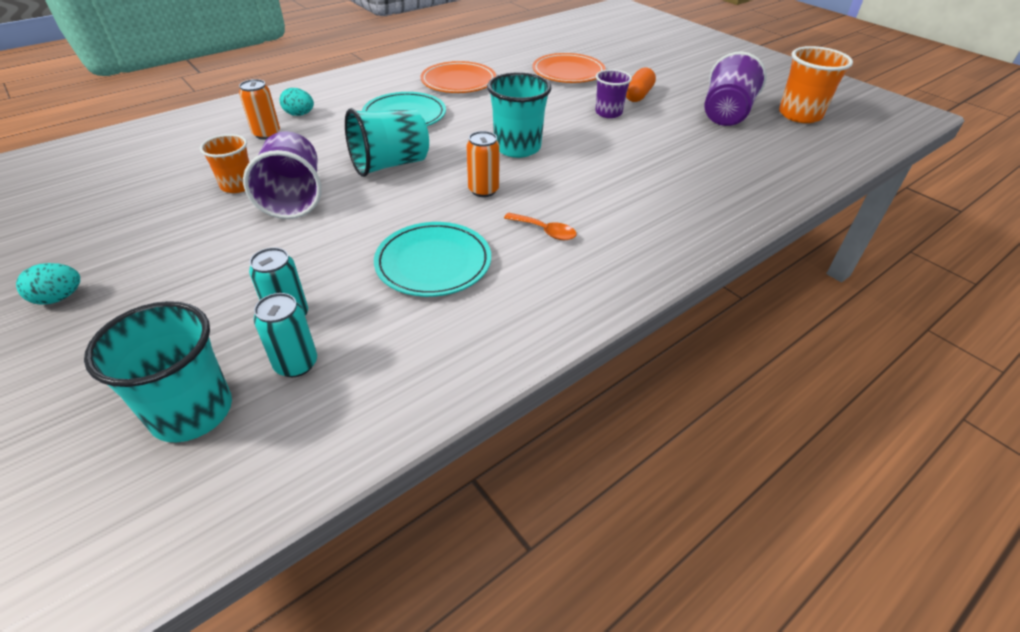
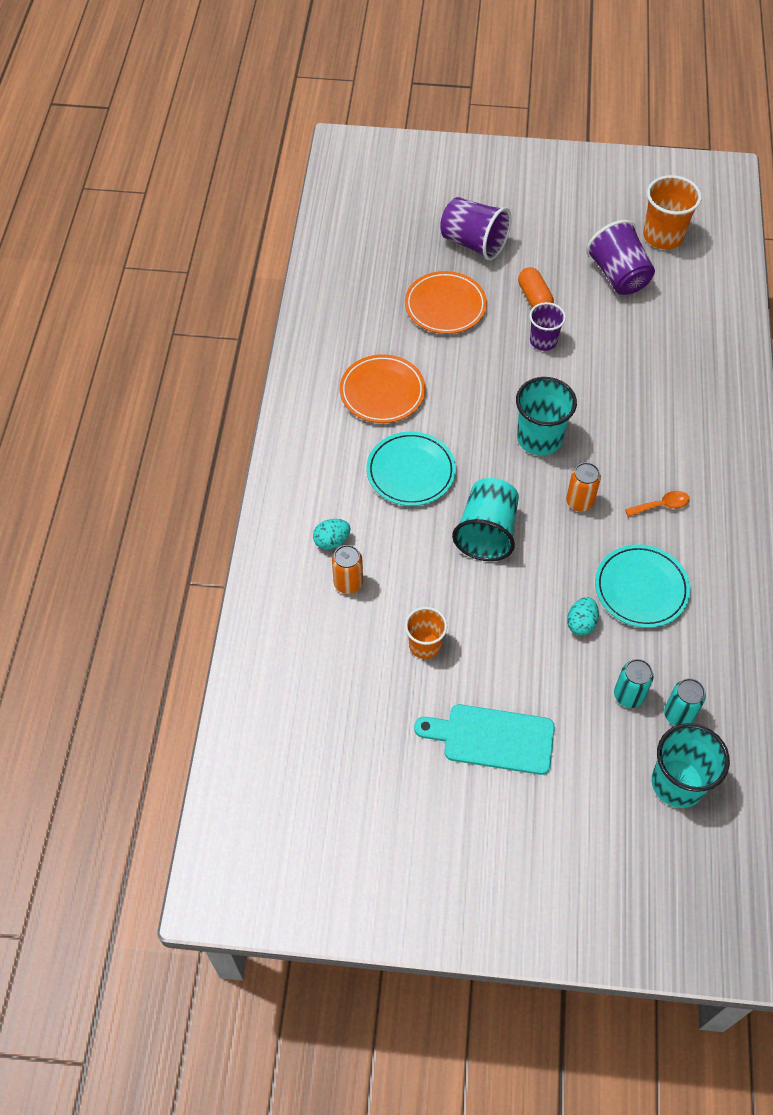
camera: 45 degrees left, 15 degrees up
turquoise egg [16,263,80,305] -> turquoise egg moved to [567,597,599,635]
purple cup [243,131,322,219] -> purple cup moved to [440,197,511,260]
none -> turquoise cutting board [414,704,555,775]

